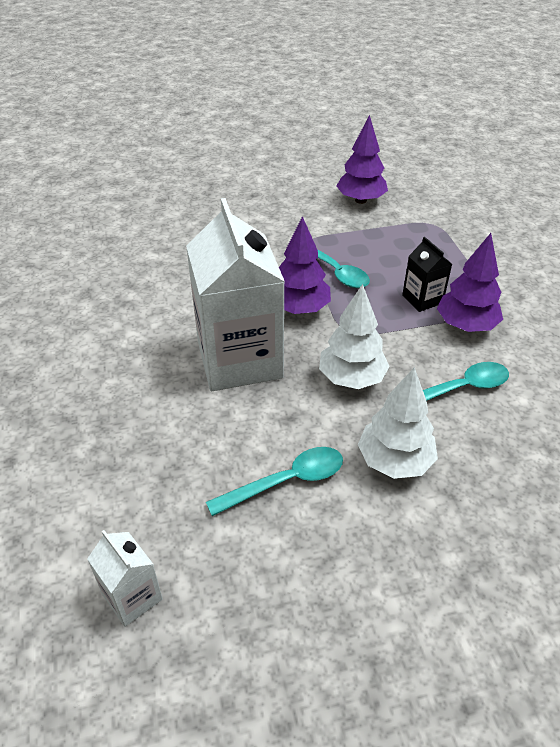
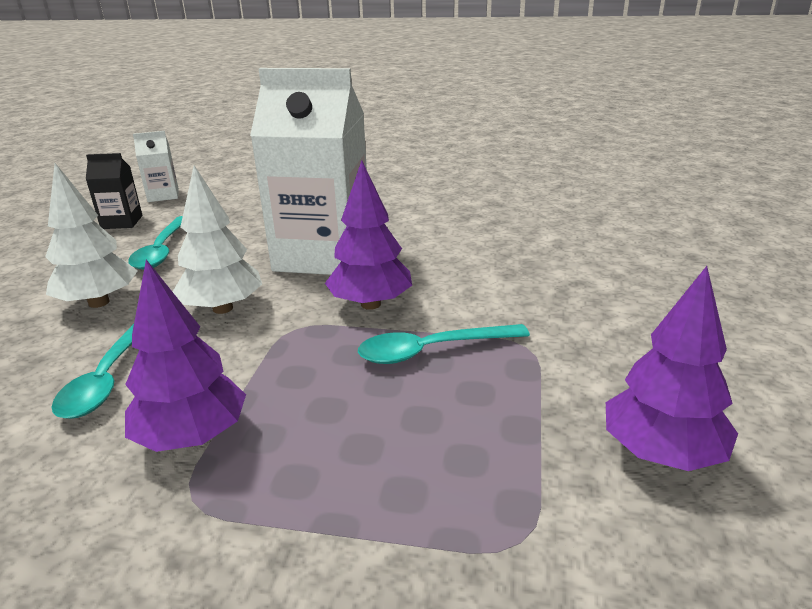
camera: 115 degrees right, 15 degrees down
black carton [402,237,452,312] -> black carton moved to [86,153,142,229]

